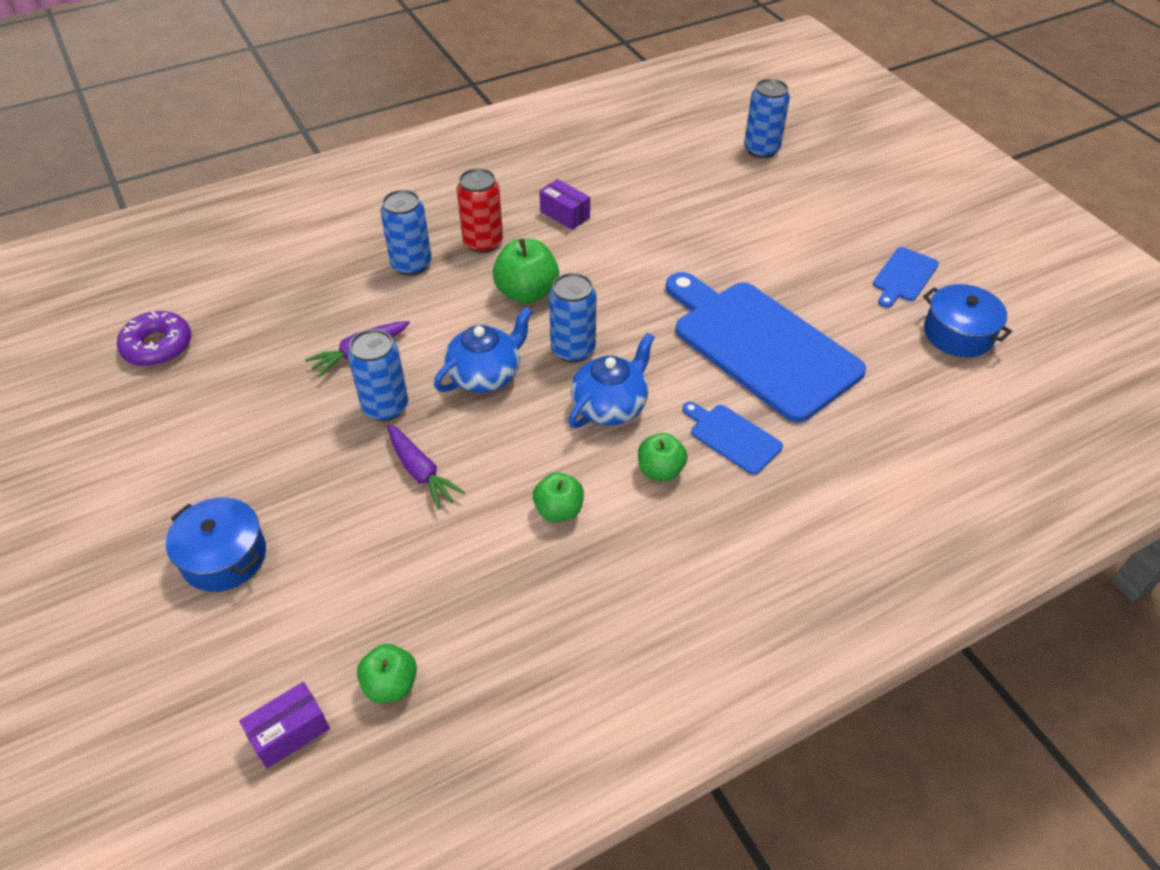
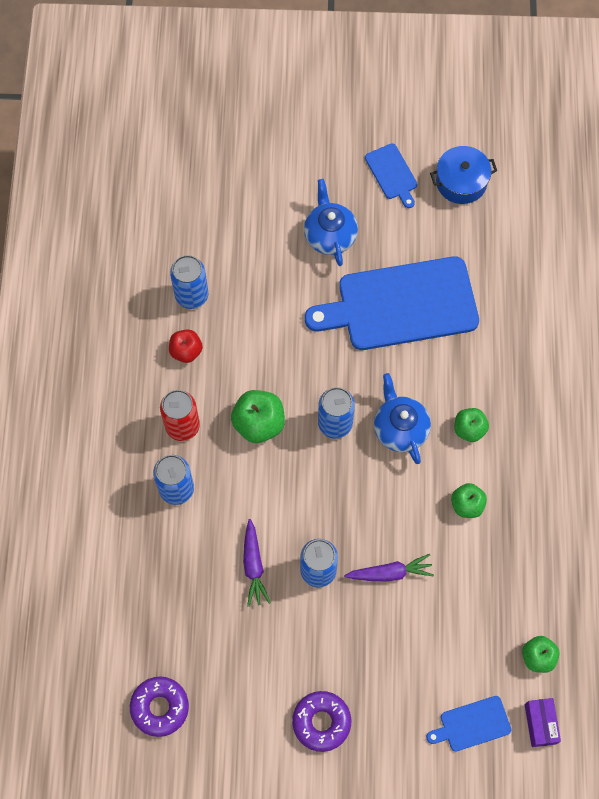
camera: 60 degrees left, 20 degrees up
blue pot [166,497,266,592] -> none
blue teapot [434,307,533,393] -> blue teapot moved to [304,179,358,266]
purple box [539,179,590,230] -> red apple [169,329,203,363]
blue cutting board [682,402,783,475] -> blue cutting board moved to [426,696,511,752]
blue can [744,79,790,158] -> blue can moved to [170,255,208,309]
none -> purple donut [292,691,351,752]

